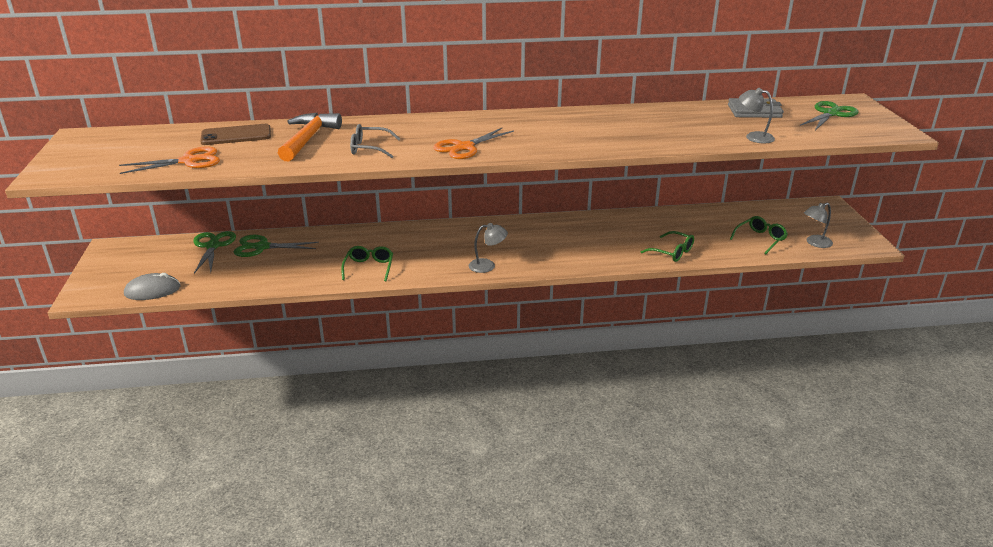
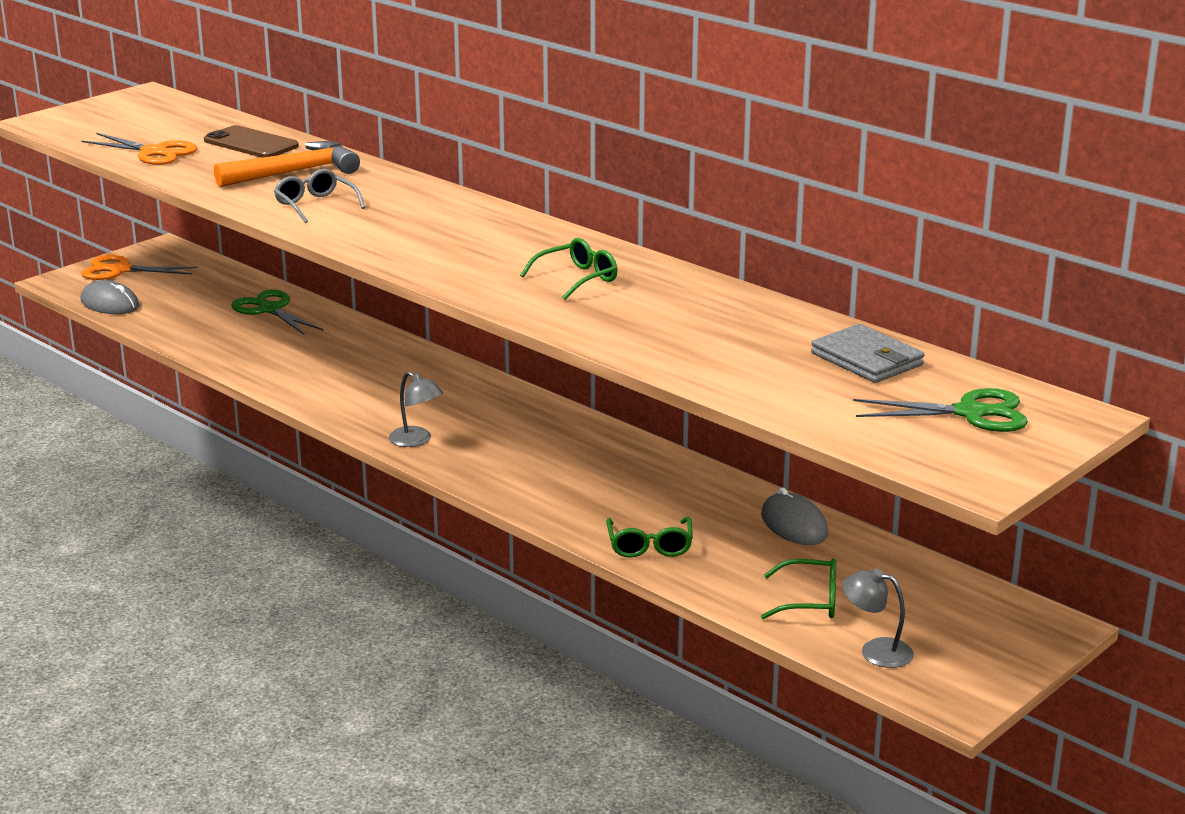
camera: 50 degrees right, 5 degrees down
green scissors [193,231,236,273] -> none
green glasses [341,246,393,281] -> green glasses moved to [520,238,618,300]
orange scissors [433,128,514,159] -> orange scissors moved to [81,255,198,280]
grey lamp [739,88,775,143] -> none
none -> grey mouse [761,487,828,545]

